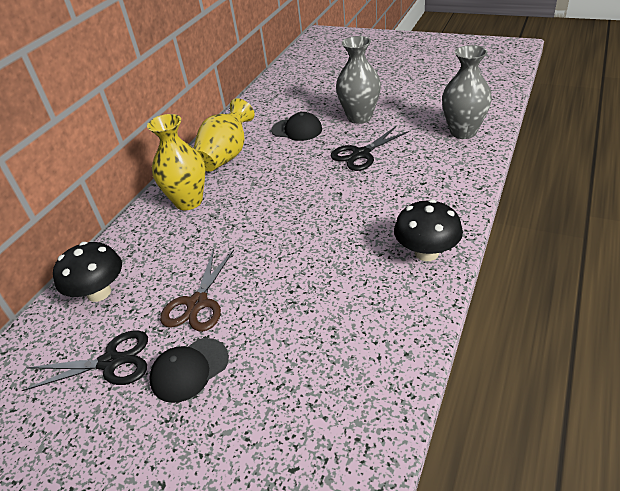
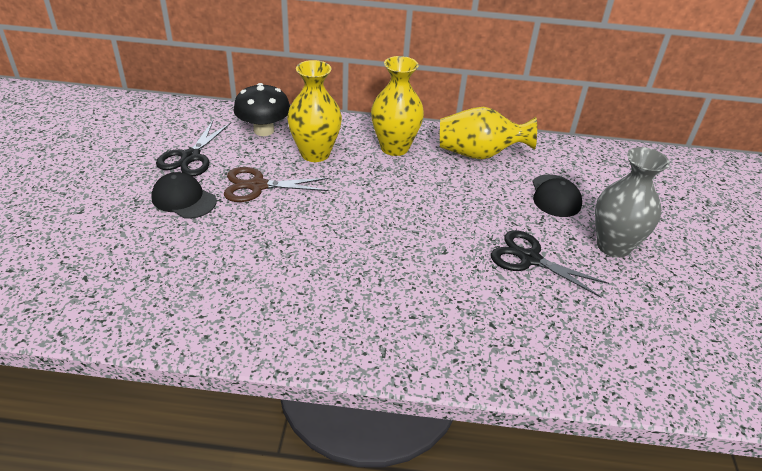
camera: 65 degrees right, 0 degrees up
black scissors [22,330,148,391] -> black scissors turned 45 degrees clockwise [156,121,231,176]
black mushroom [394,199,463,261] -> none
grey vase [442,45,492,139] -> none
none -> yellow vase [287,60,342,162]

